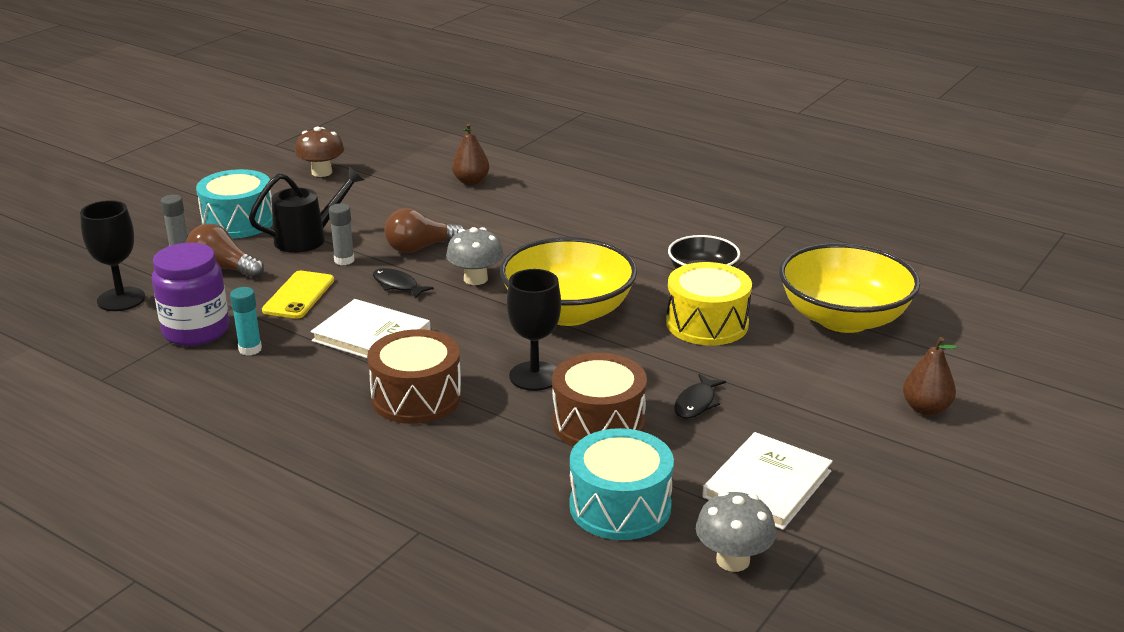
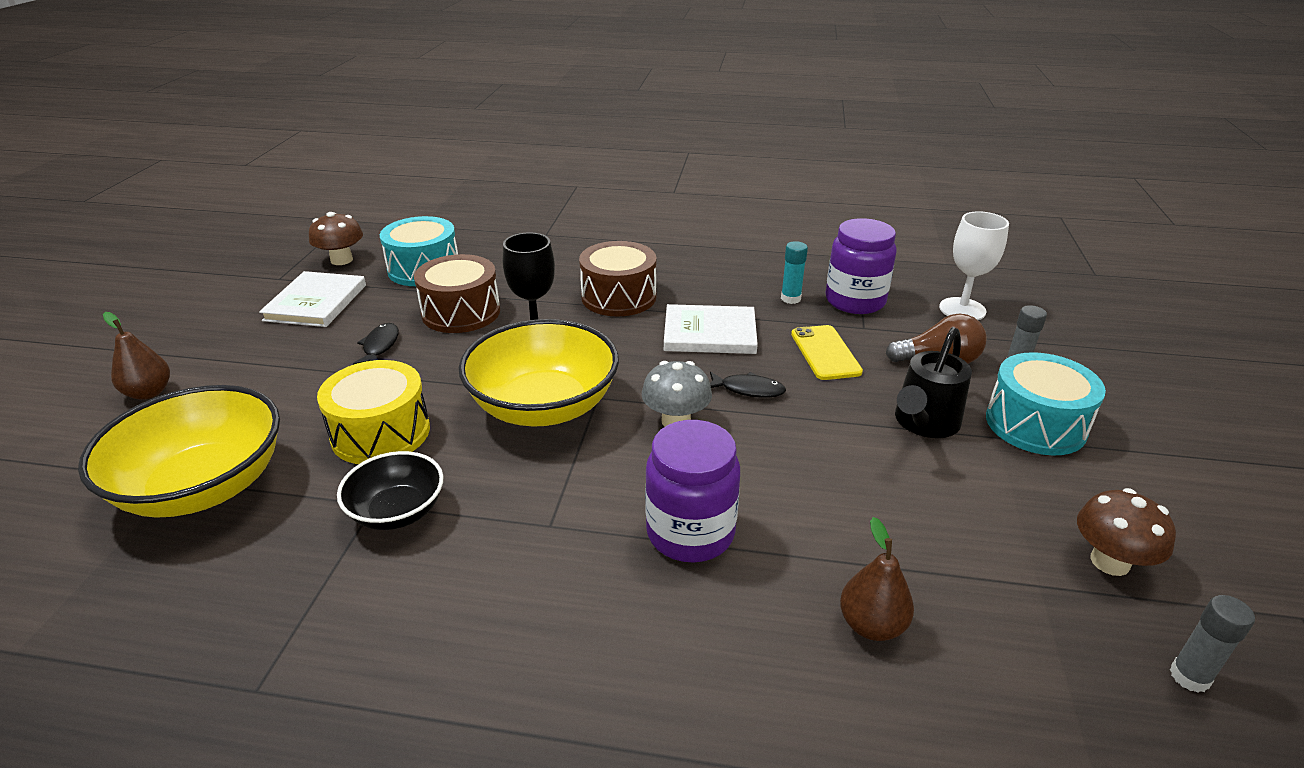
camera: 155 degrees right, 5 degrees up
black goblet [80,200,145,311] -> white goblet [939,211,1009,320]
grey glue stick [329,203,354,265] -> grey glue stick moved to [1170,595,1255,693]
brown light bulb [384,208,464,253] -> none
grey mushroom [696,491,776,572] -> brown mushroom [309,212,363,265]
none -> purple jar [645,420,740,563]

